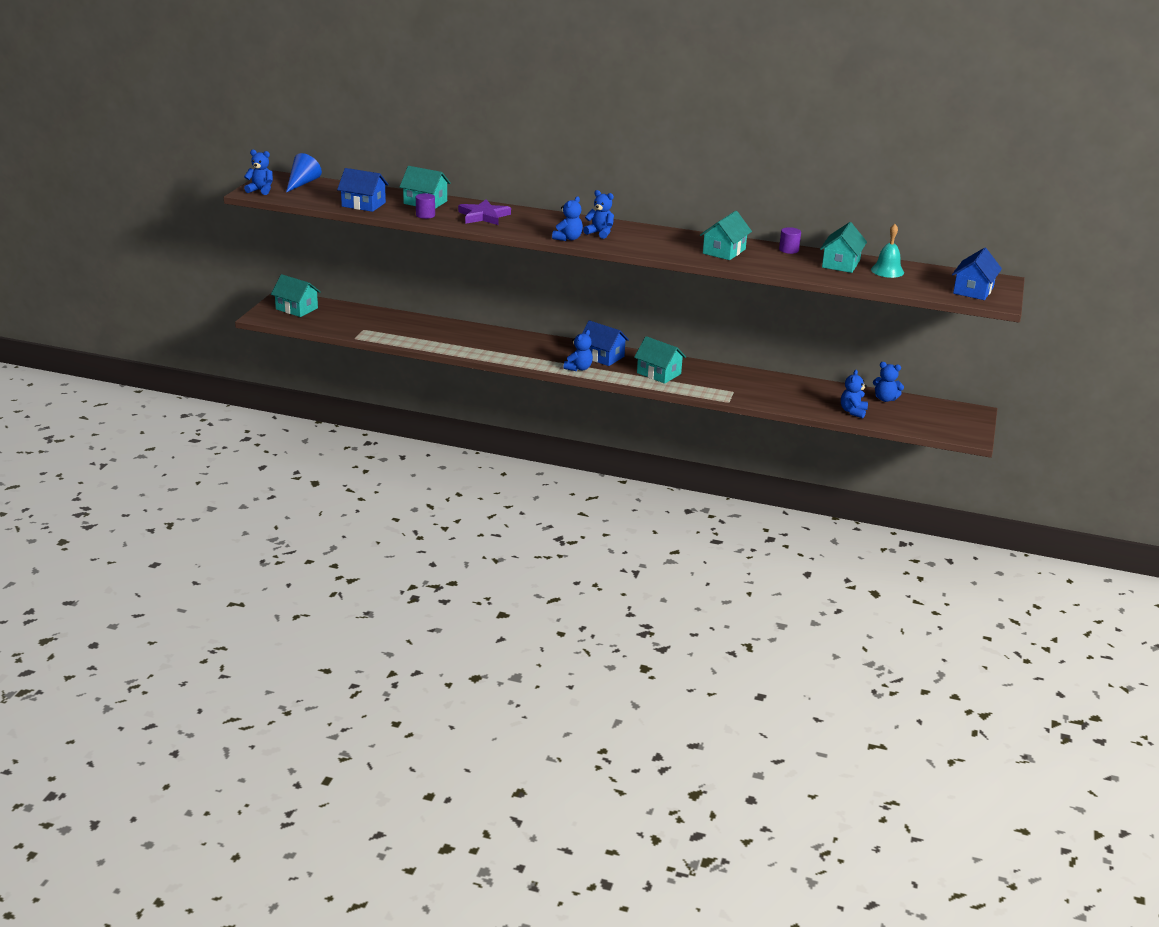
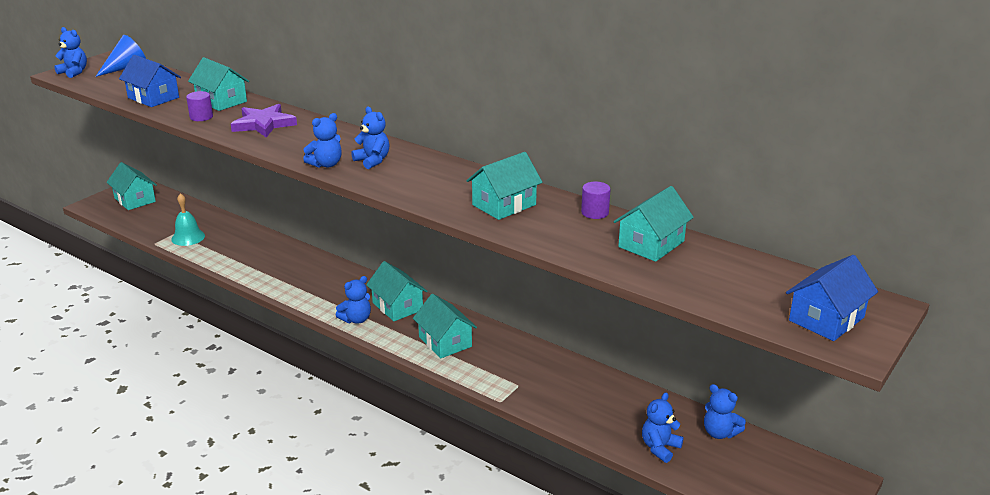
camera: 20 degrees right, 0 degrees up
blue house [582,320,629,366] -> turquoise house [366,261,427,321]
turquoise bell [871,224,904,278] -> turquoise bell moved to [171,193,205,246]

